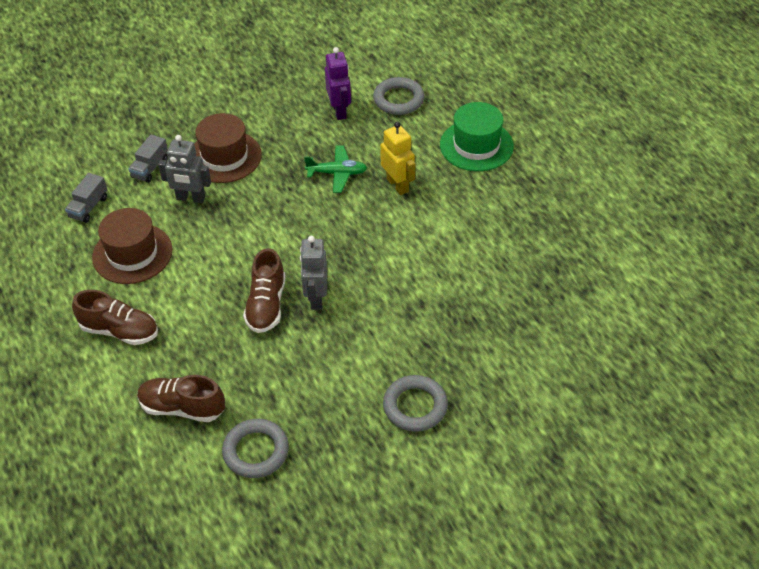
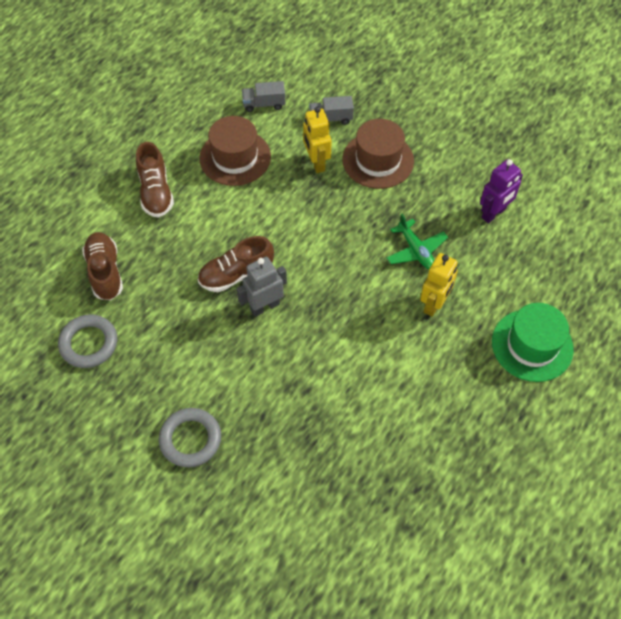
camera: 60 degrees right, 10 degrees up
grey robot [158,135,211,203] -> yellow robot [303,107,332,173]
grey ring [373,77,425,115] -> none

